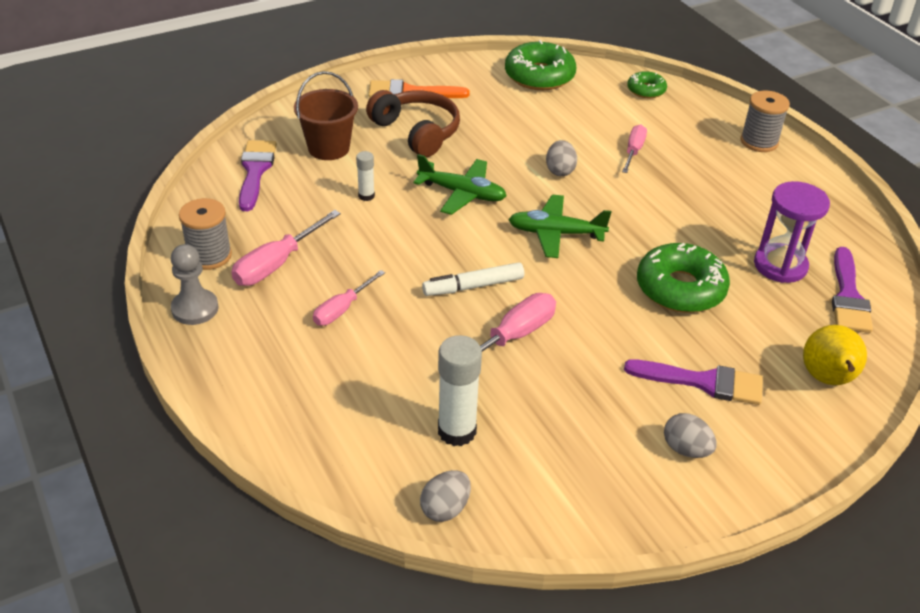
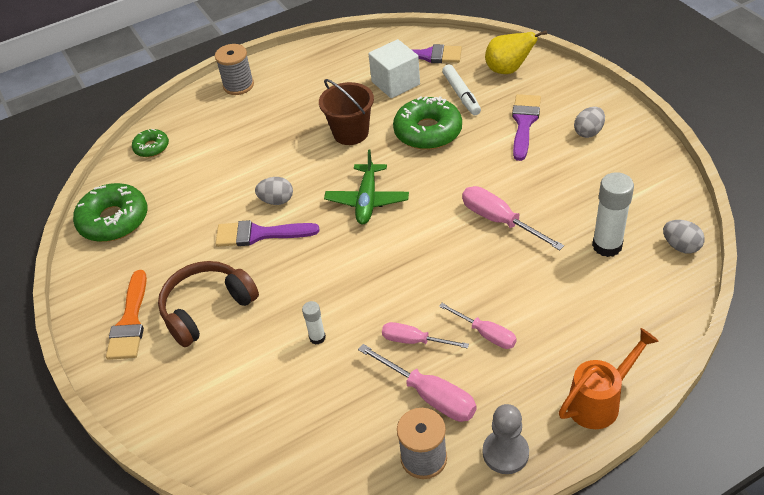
camera: 85 degrees left, 5 degrees up
purple brush [239,140,277,211] -> purple brush moved to [215,220,319,247]
brown bucket [294,71,358,160] -> brown bucket moved to [319,79,374,145]
green plane [413,154,506,215] -> none
white marker [422,262,524,296] -> white marker moved to [442,64,481,115]
pink screwdriver [622,125,647,173] -> pink screwdriver moved to [382,322,469,349]
purple hourglass [754,181,830,283] -> white cube [369,39,420,98]
none -> orange watering can [559,328,659,429]

